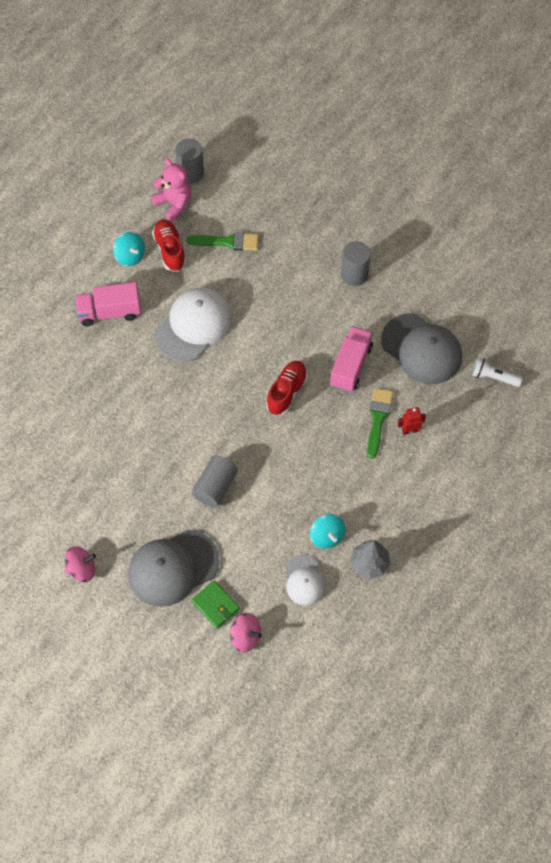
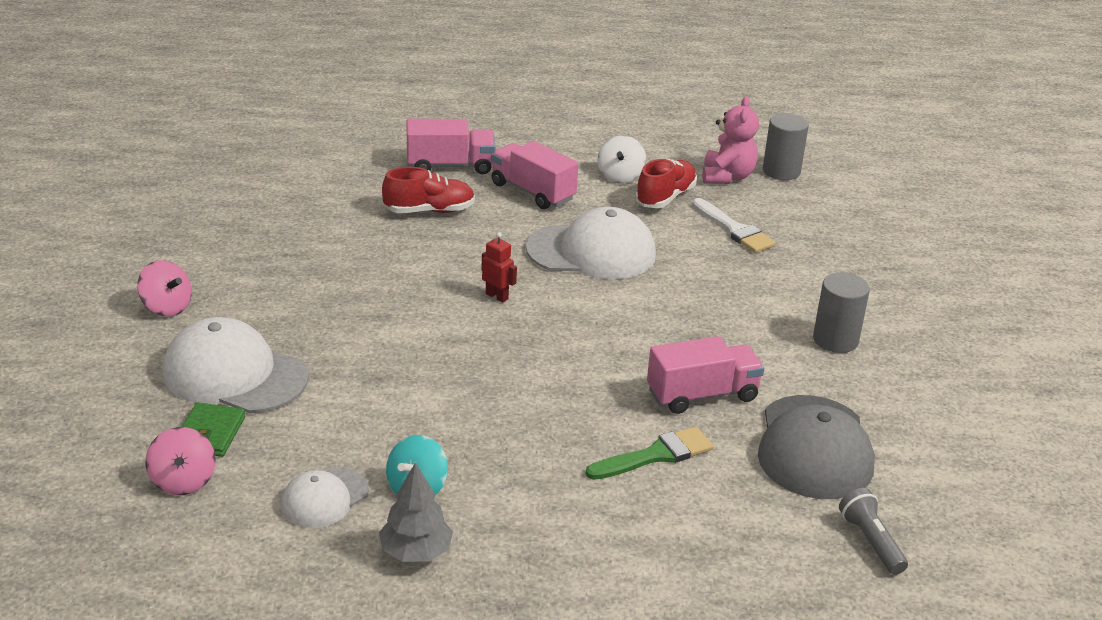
camera: 50 degrees right, 30 degrees down
turquoise spinning top [113,232,145,266] -> white spinning top [598,136,646,184]
grey cap [128,530,220,607] -> white cap [162,317,309,413]
green brush [186,232,259,251] -> white brush [692,198,776,253]
grey cylinder [192,455,238,507] -> none
red shoe [266,361,308,415] -> red shoe moved to [382,167,475,213]
red robot [398,407,426,435] -> red robot moved to [481,232,517,303]
white flashlight [472,357,522,387] -> grey flashlight [839,488,908,575]
none -> pink truck [407,119,495,174]

